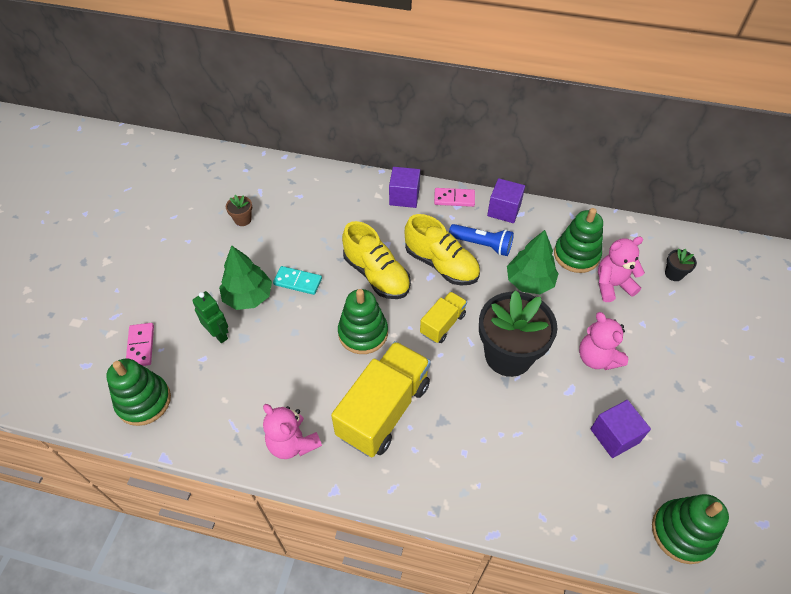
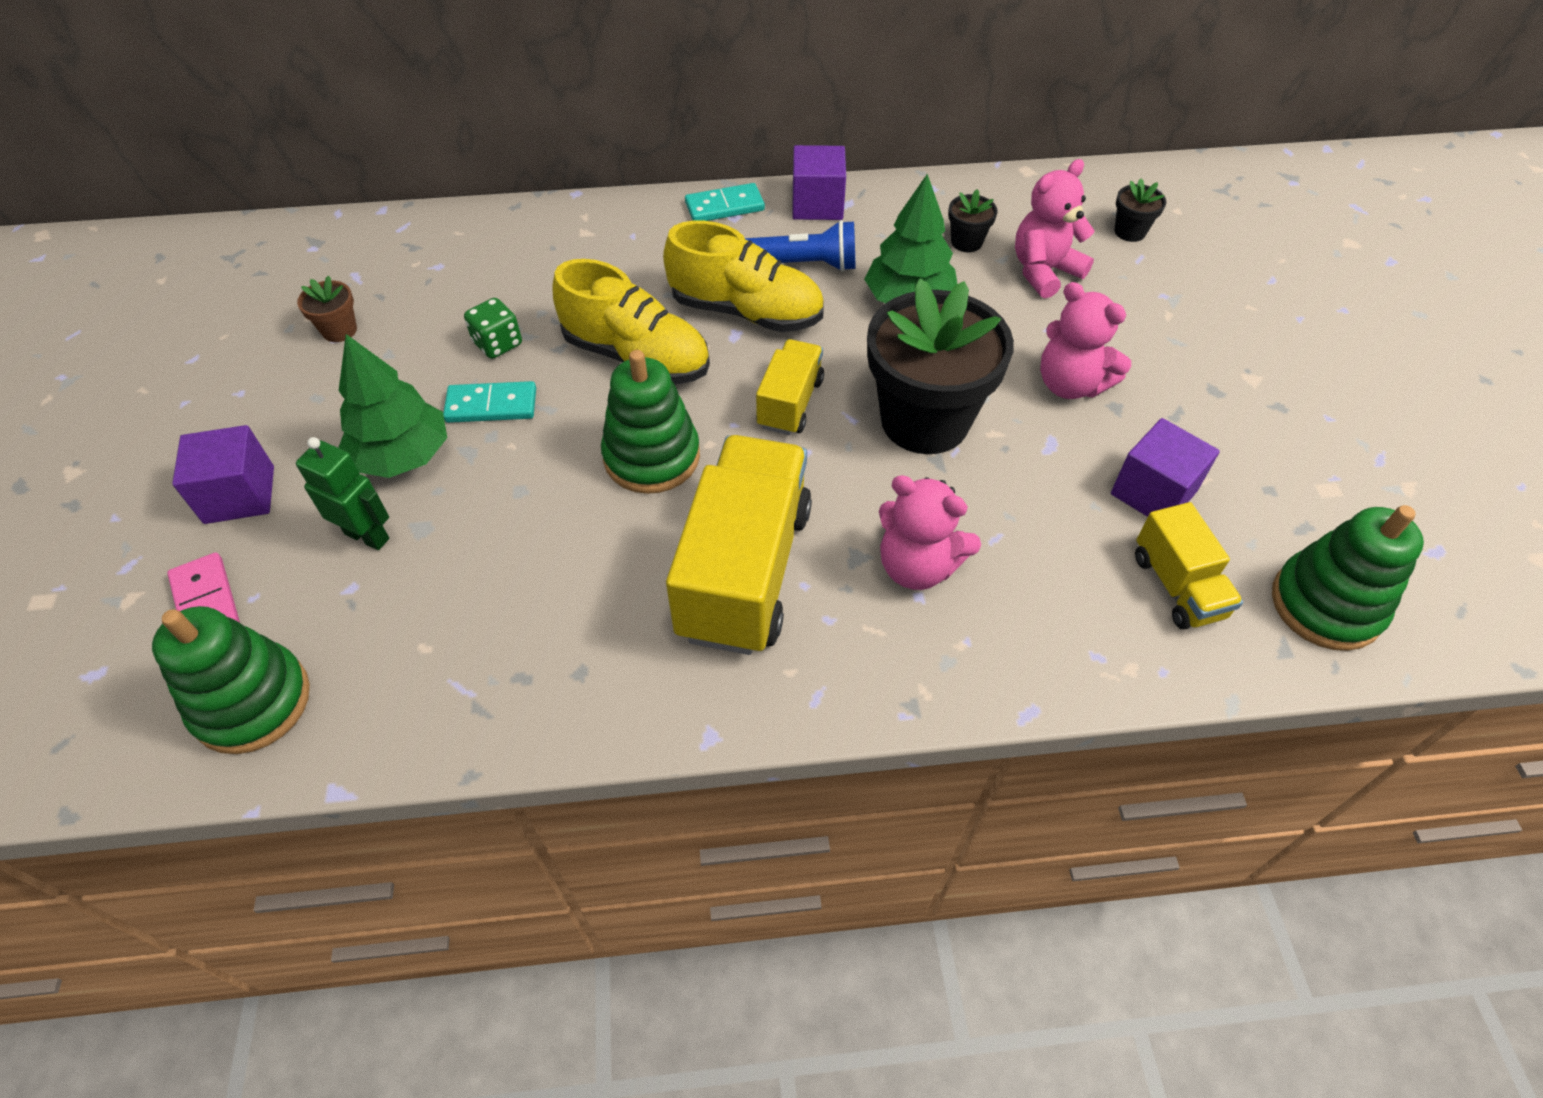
camera: 20 degrees left, 0 degrees up
pink teddy bear [263,404,322,459] -> pink teddy bear moved to [879,475,981,590]
purple cube [389,167,420,208] -> purple cube moved to [172,425,274,524]
pink domino [434,188,475,207] -> turquoise domino [685,183,765,221]
green stacking toy [554,208,603,273] -> black flower pot [948,189,998,252]
none -> green dice [464,298,522,359]
none -> yellow truck [1135,502,1243,629]

